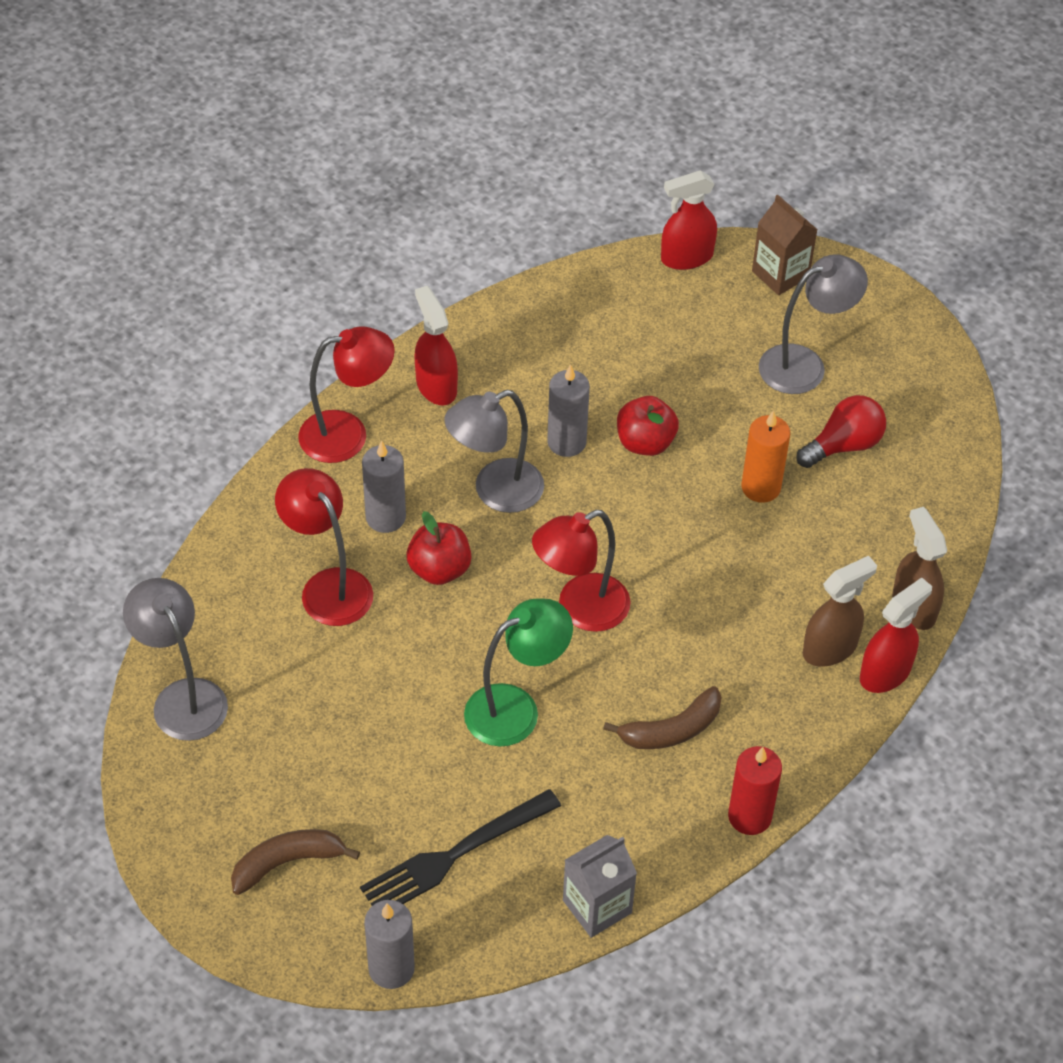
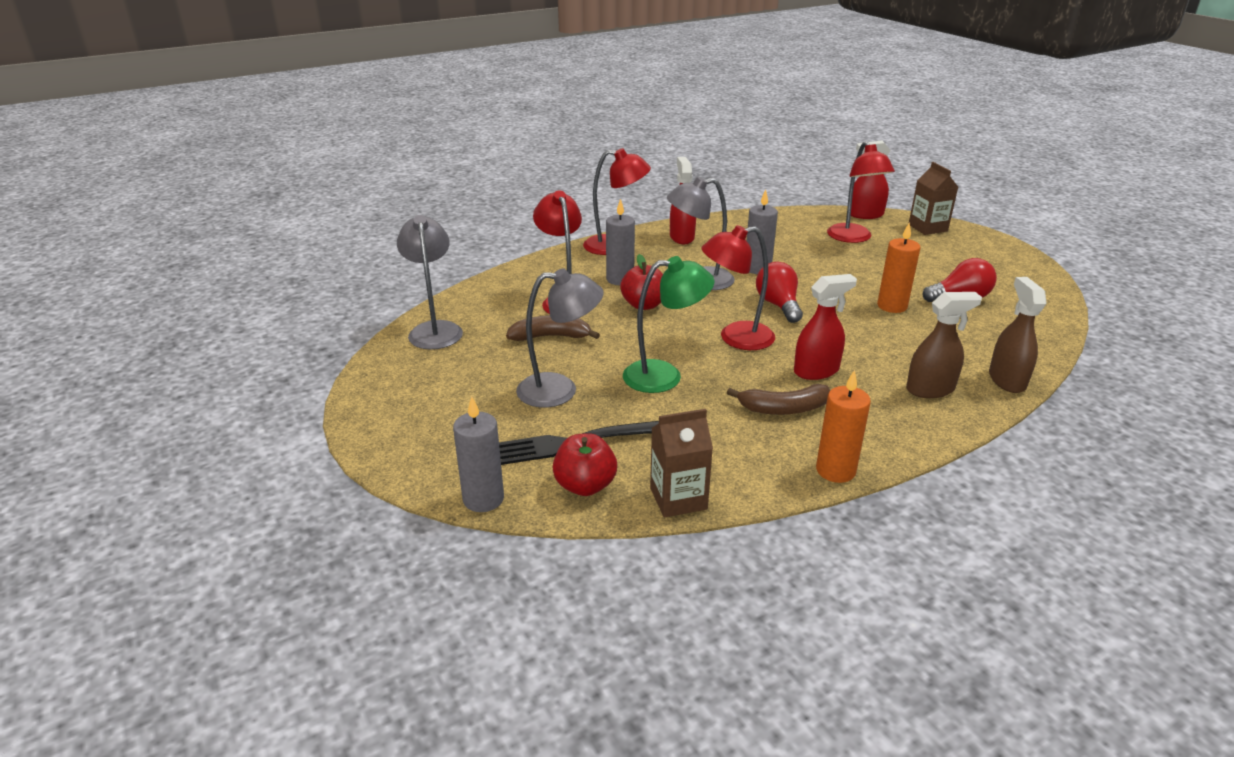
camera: 20 degrees right, 20 degrees down
brown banana [231,829,360,895] -> brown banana moved to [506,315,600,341]
grey carton [563,835,637,938] -> brown carton [650,409,713,517]
red apple [617,396,679,456] -> red apple moved to [553,433,617,496]
red candle [728,746,782,835] -> orange candle [816,370,871,483]
grey lamp [759,254,868,394] -> grey lamp moved to [516,268,604,408]
red spray bottle [860,577,932,693] -> red spray bottle moved to [794,274,857,380]
none -> red light bulb [756,262,803,323]
none -> red lamp [827,141,895,243]

